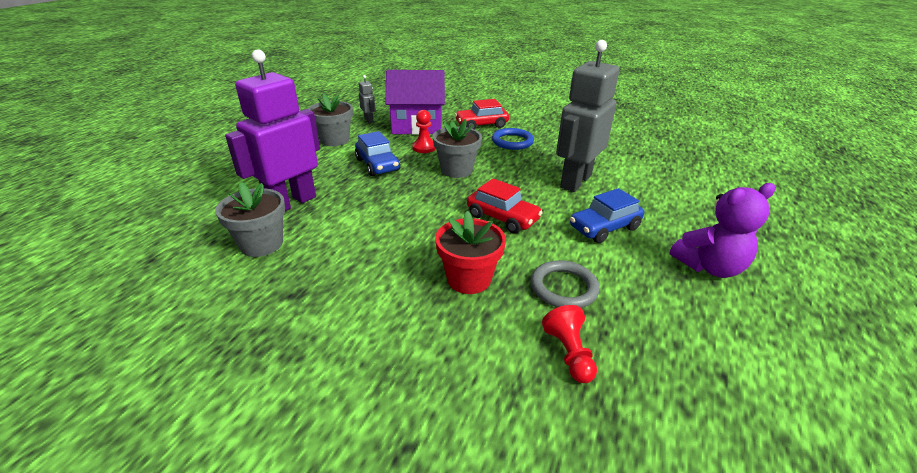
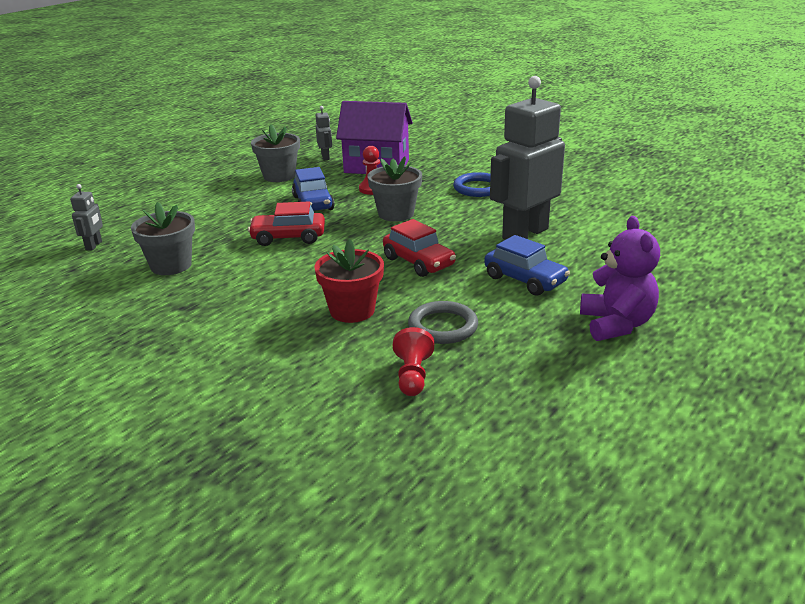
camera: 15 degrees right, 5 degrees down
purple robot [225,49,320,211] -> none
red car [455,99,509,130] -> red car moved to [248,202,325,246]
blue car [570,188,644,243] -> blue car turned 120 degrees counterclockwise [484,235,570,296]
purple teddy bear [670,183,775,278] -> purple teddy bear turned 90 degrees counterclockwise [580,216,660,341]
none -> grey robot [70,184,103,251]

